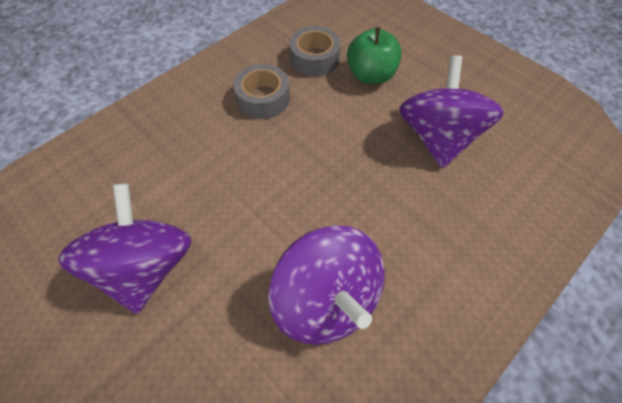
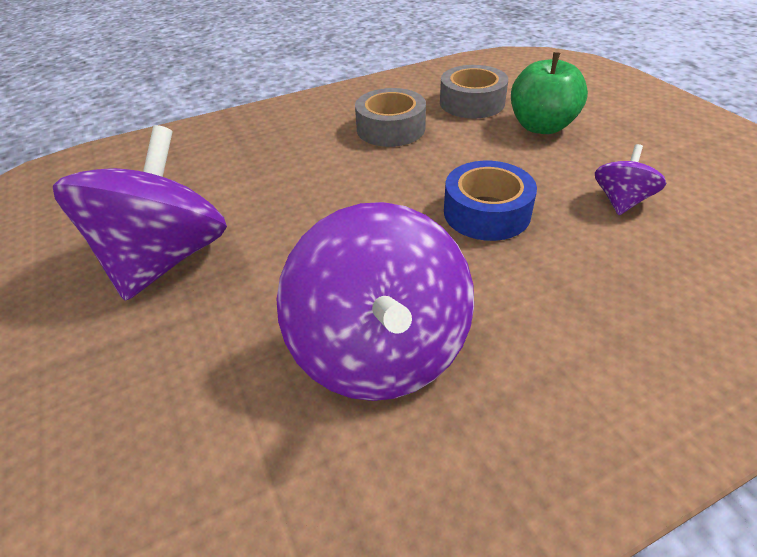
camera: 20 degrees right, 15 degrees down
purple spinning top [399,55,504,168] -> purple spinning top [595,144,666,215], size x0.47
none -> blue tape [444,161,537,241]

